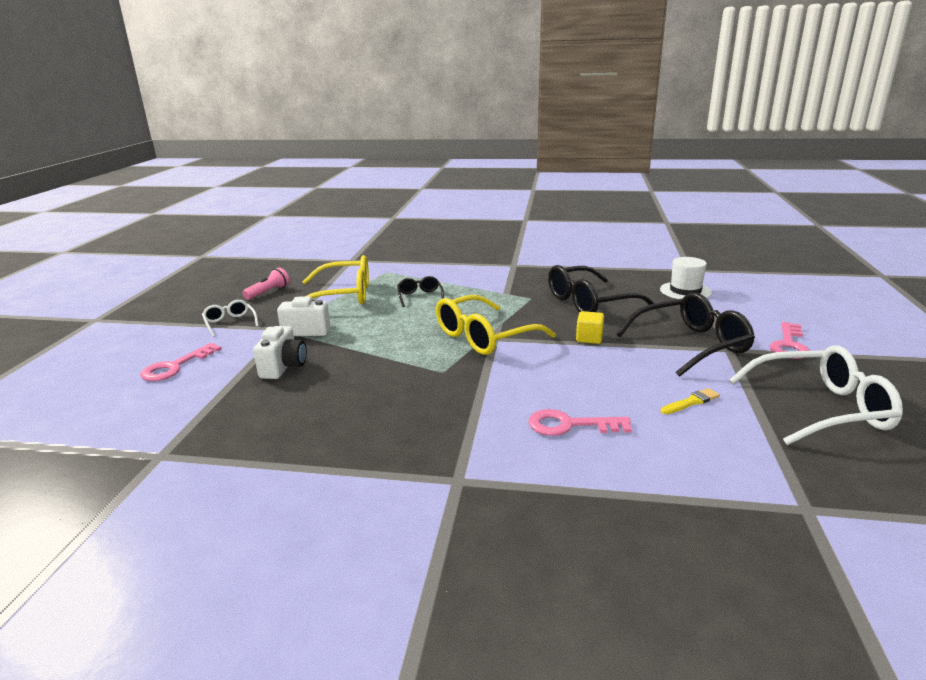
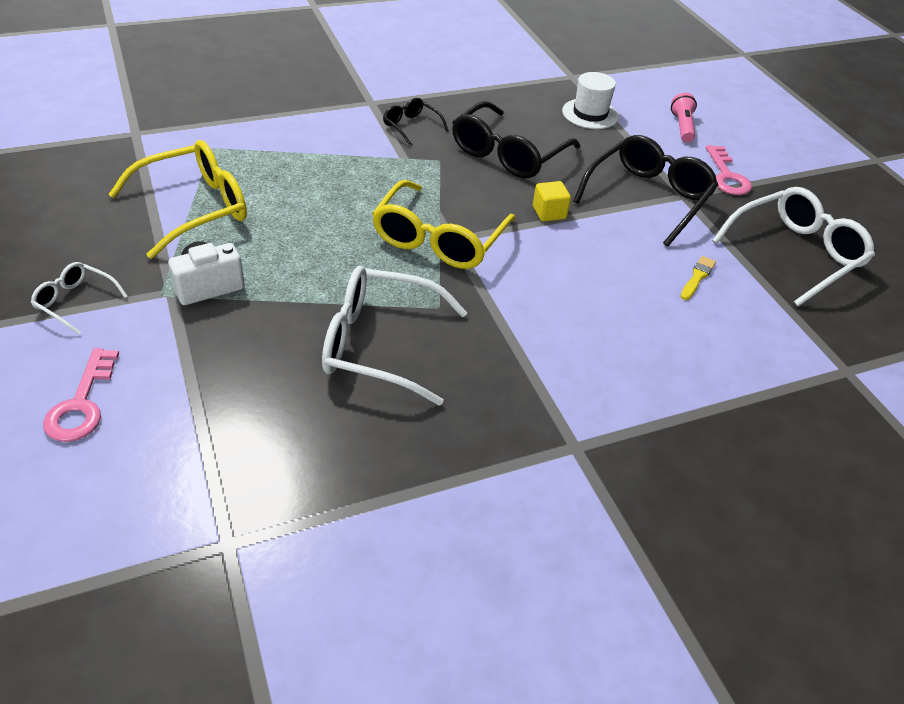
camera: 35 degrees left, 20 degrees up
pink flashlight [242,267,289,300] -> pink flashlight moved to [671,93,697,142]
white camera [253,326,307,379] -> none
black glasses [397,276,444,307] -> black glasses moved to [383,98,449,147]
pink key [528,409,632,436] -> none
none -> white glasses [322,266,467,406]

